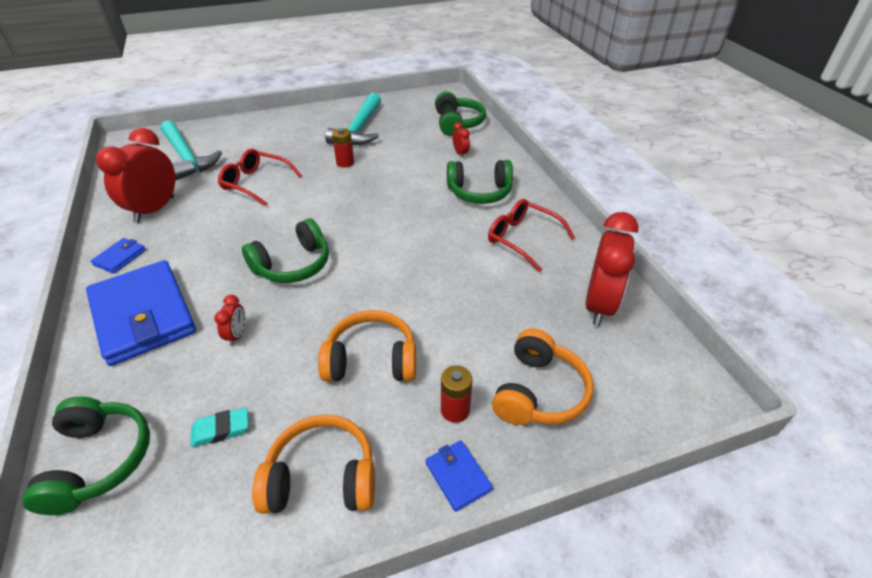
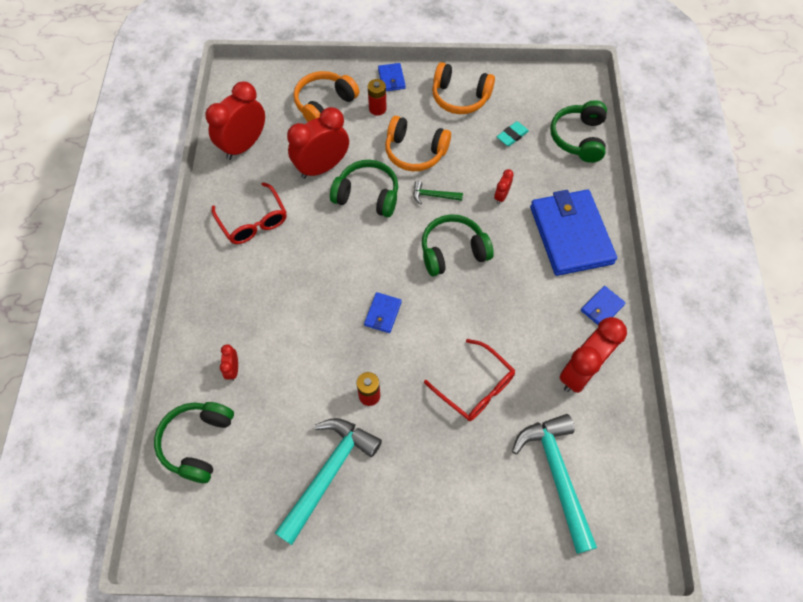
camera: 160 degrees left, 20 degrees up
turquoise eraser [191,407,249,447] -> turquoise eraser turned 45 degrees counterclockwise [497,121,529,146]
green headphones [447,160,513,204] -> green headphones moved to [330,160,398,217]
none -> red clock [287,107,349,179]
none -> blue wallet [364,292,402,333]
none -> green hammer [413,181,463,205]

